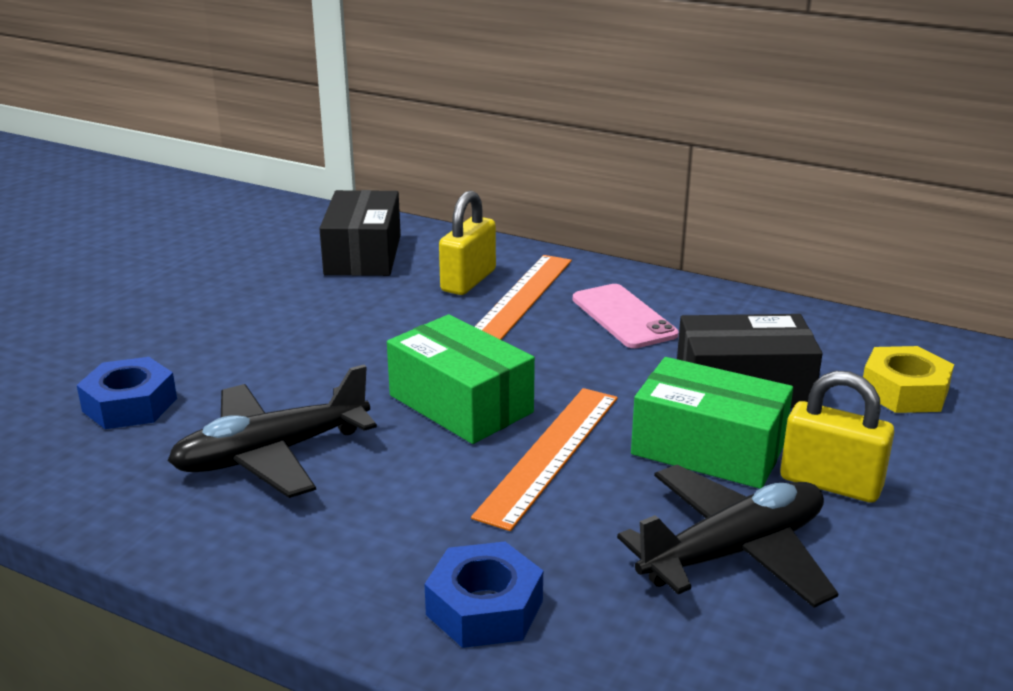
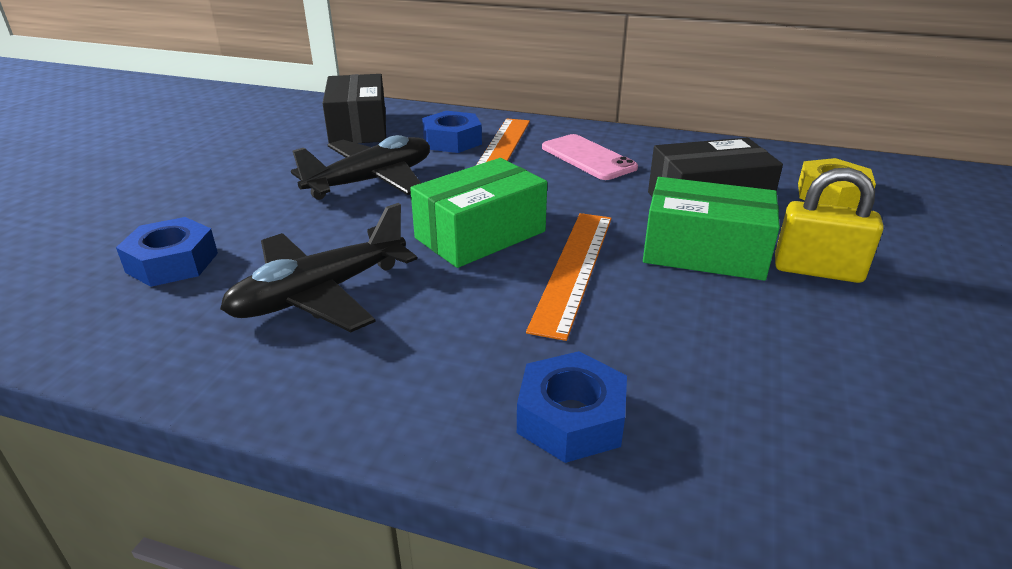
camera: 10 degrees left, 5 degrees up
green box [387,314,535,444] -> green box turned 75 degrees counterclockwise [410,158,547,268]
yellow padlock [439,191,496,295] -> blue nut [422,111,482,153]
black plane [617,465,839,608] -> black plane moved to [291,135,430,200]

